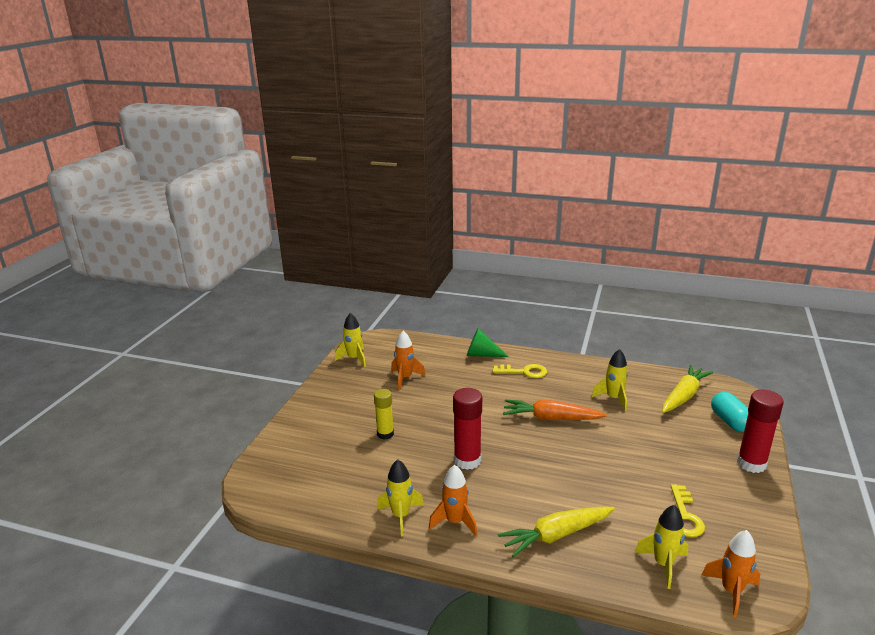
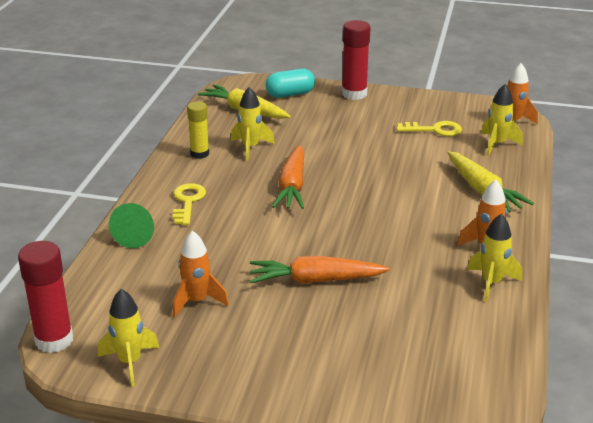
camera: 95 degrees left, 5 degrees up
yellow glue stick [374,389,394,439] -> yellow glue stick moved to [187,101,209,159]
red glue stick [453,388,482,470] -> red glue stick moved to [18,241,73,353]
none -> orange carrot [250,256,390,284]

